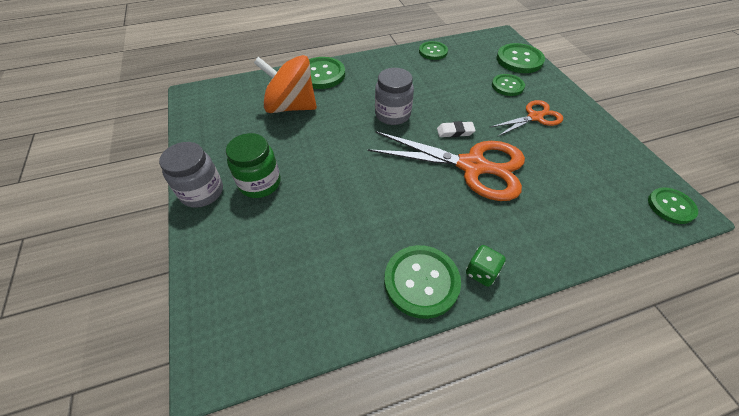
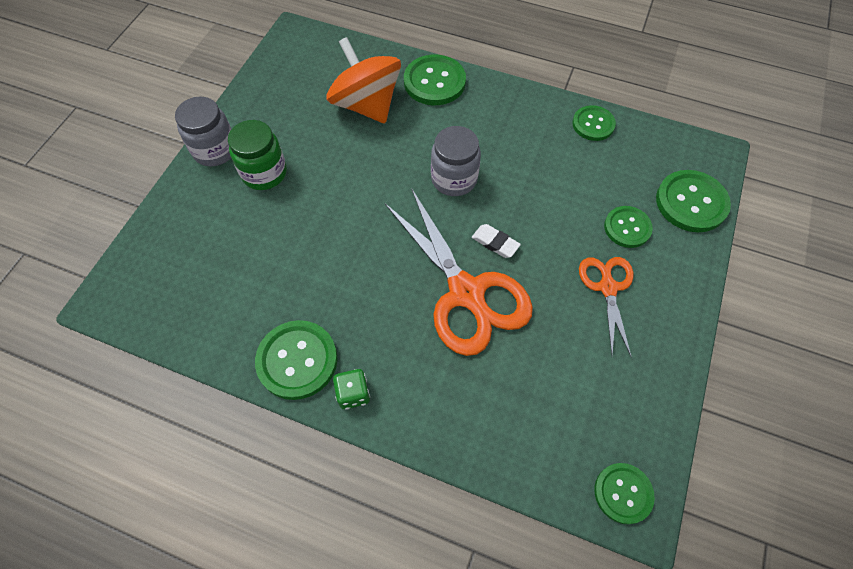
camera: 40 degrees right, 10 degrees up
orange scissors [489,100,563,136] -> orange scissors turned 105 degrees counterclockwise [579,257,633,358]

